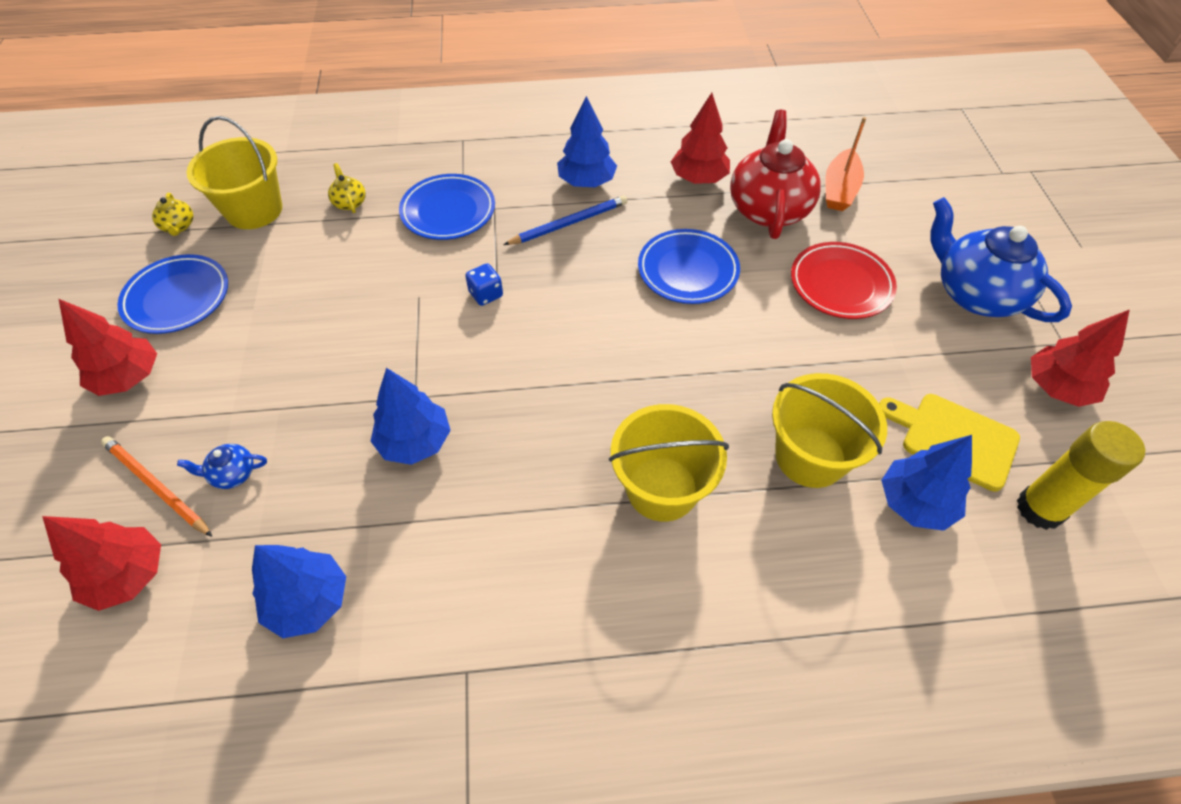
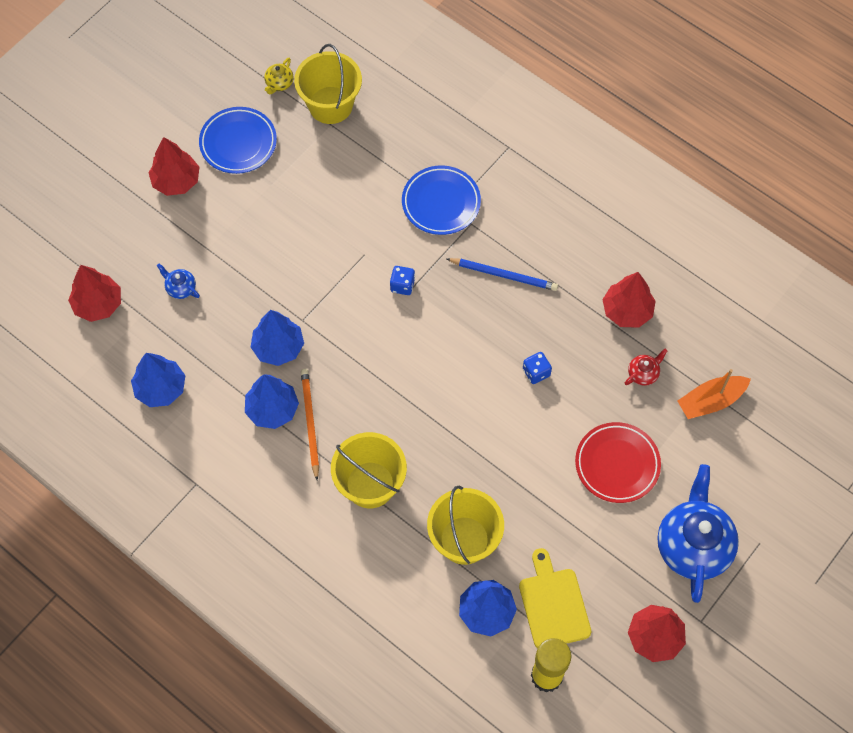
camera: 45 degrees right, 10 degrees up
orange pencil [101,436,213,537] -> orange pencil moved to [301,369,319,480]
yellow teapot [328,163,366,213] -> none
blue tree [557,96,617,187] -> blue tree moved to [245,375,299,429]
blue plate [638,229,740,304] -> blue dice [523,352,552,384]
red teapot [730,110,821,239] -> red teapot [625,349,667,386], size x0.42

